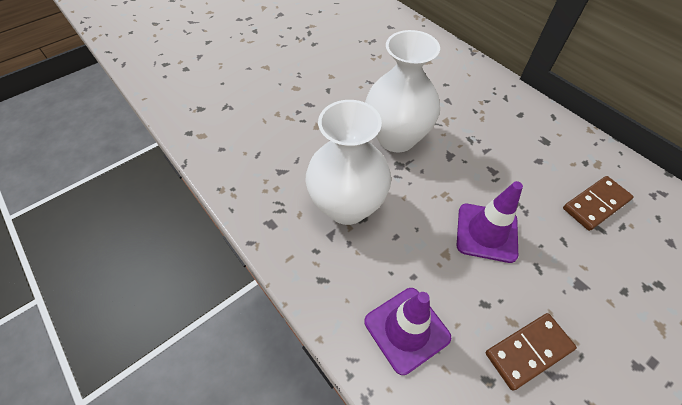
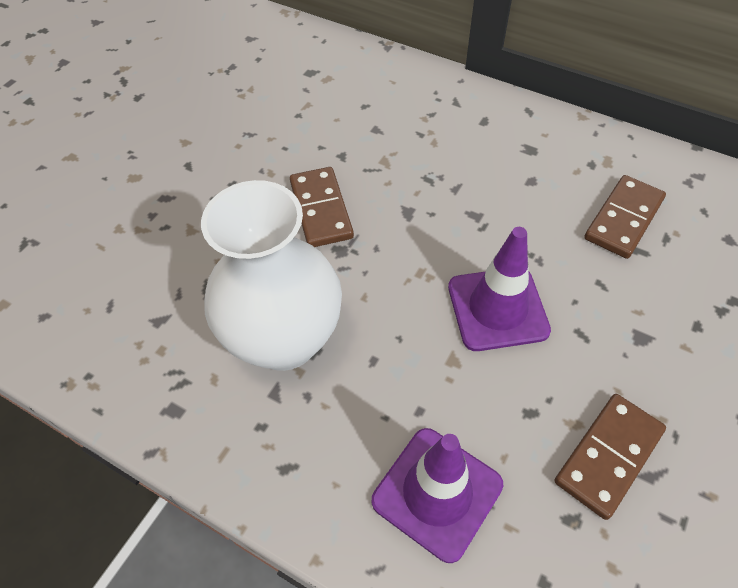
camera: 20 degrees left, 0 degrees up
white vase [365,30,440,152] -> brown domino [290,167,354,247]

